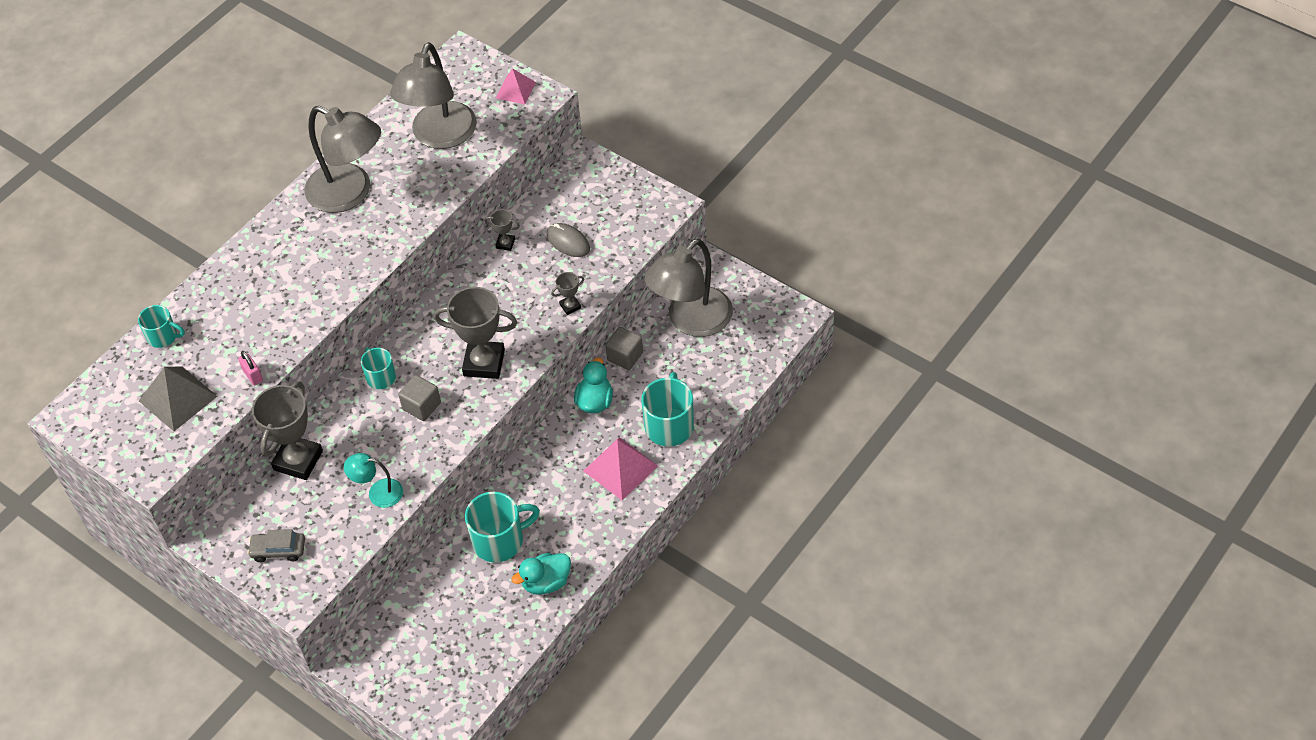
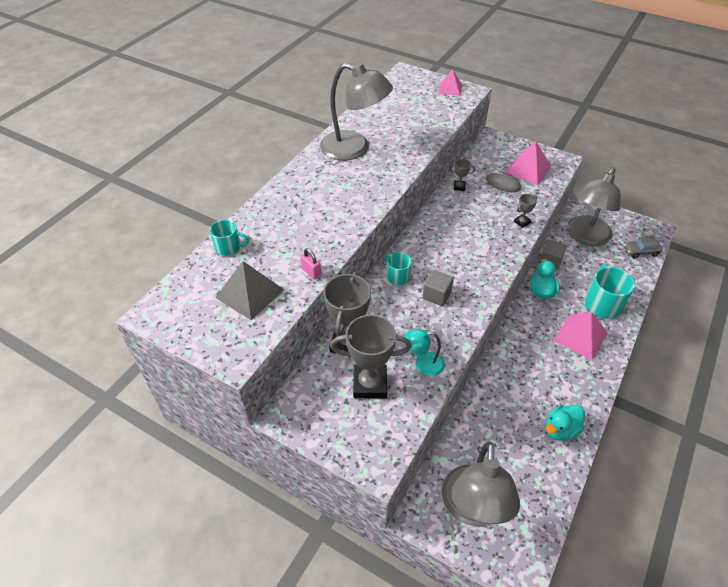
camera: 10 degrees left, 5 degrees down
grey car [247,529,305,562] -> grey car moved to [624,236,662,258]
grey lamp [390,42,477,149] -> grey lamp moved to [442,442,520,526]
grey trophy [433,287,517,379] -> grey trophy moved to [330,315,411,398]
turquoise mug [465,492,540,563] -> none
none -> pink pyramid [505,141,552,185]

